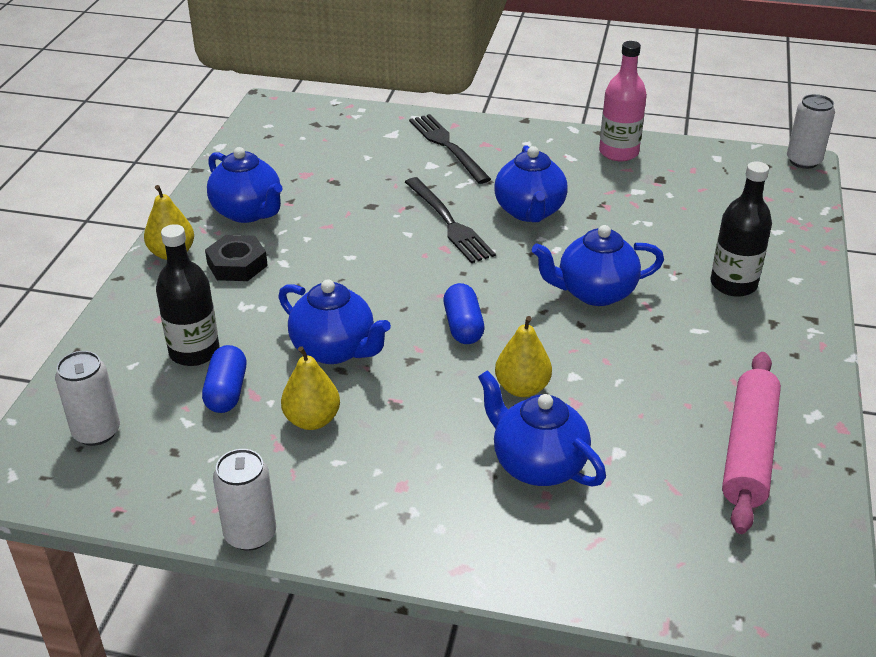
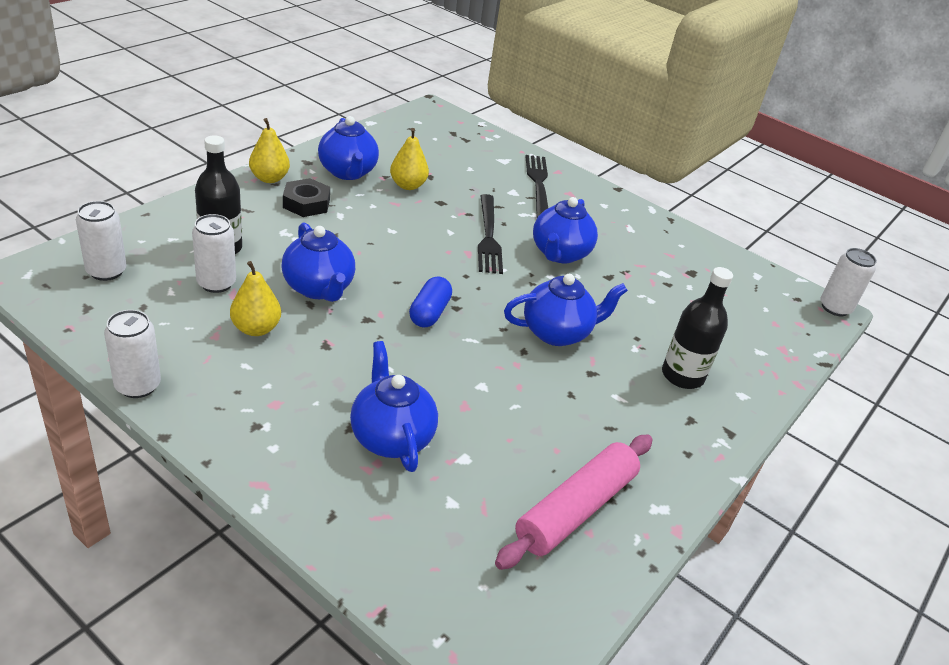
camera: 20 degrees right, 0 degrees up
blue capsule [202,345,246,413] -> white can [192,214,236,293]
yellow pear [495,316,552,397] -> yellow pear moved to [390,128,429,190]
blue teapot [532,225,664,306] -> blue teapot turned 150 degrees clockwise [504,274,628,346]
pink bottle [599,41,647,161] -> none

